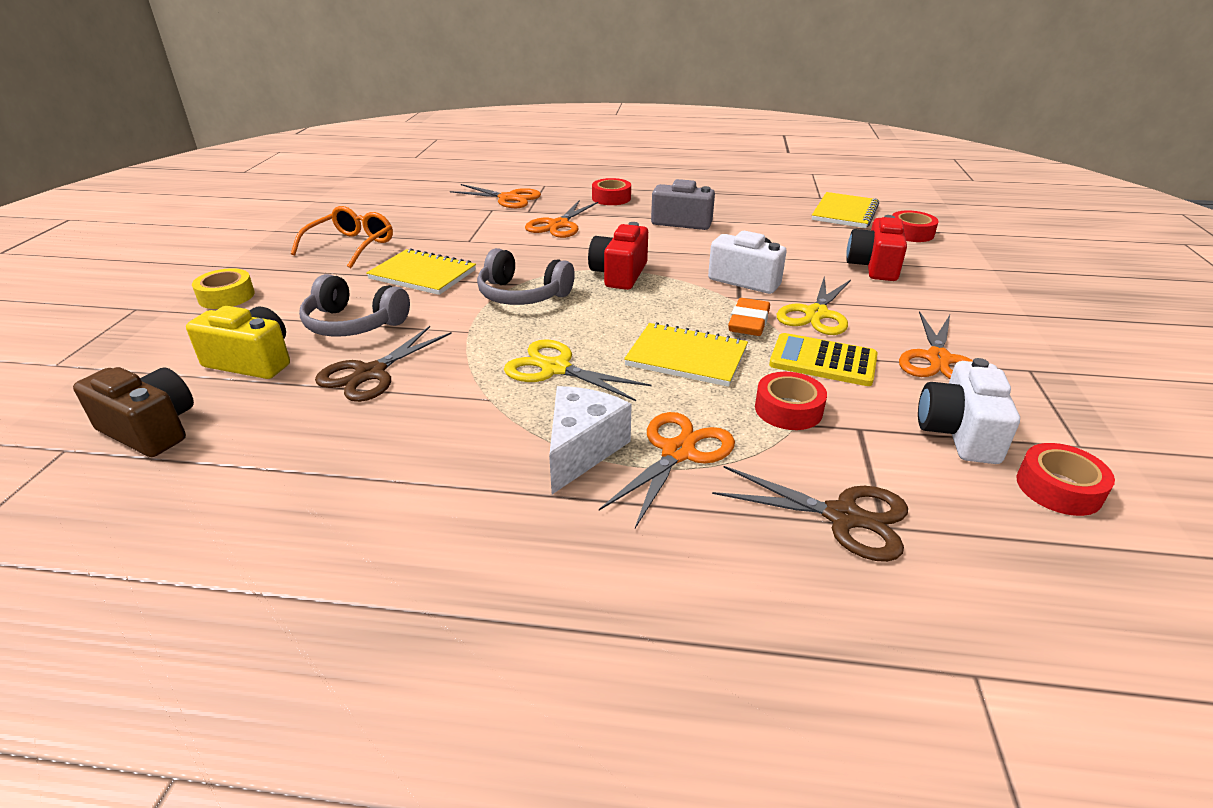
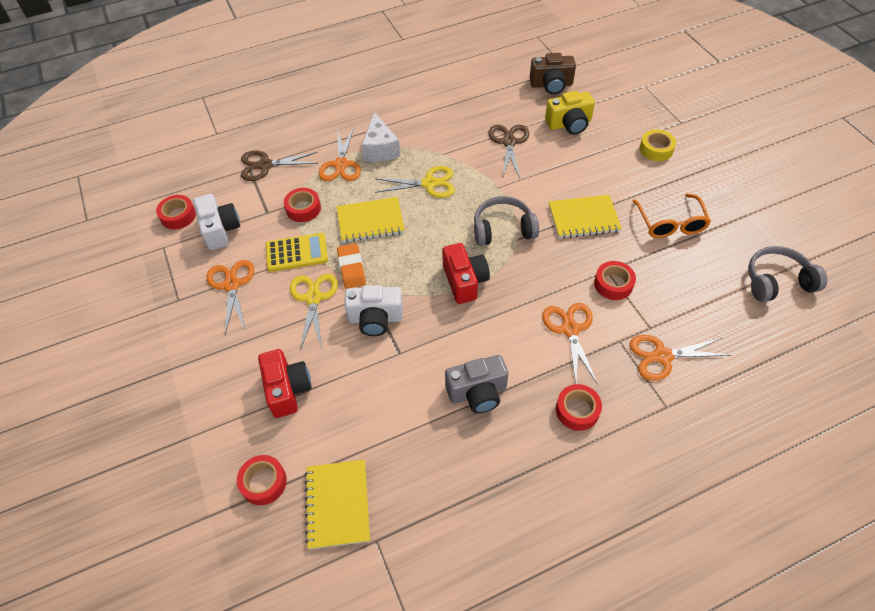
camera: 150 degrees right, 20 degrees up
grey headphones [299,274,410,337] -> grey headphones moved to [748,246,827,302]
none -> red tape [594,261,636,300]

